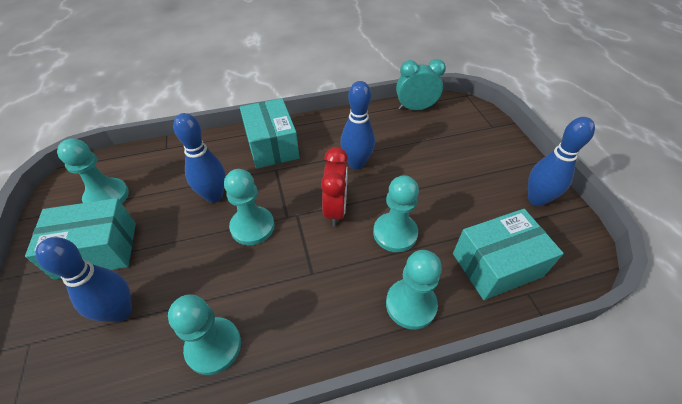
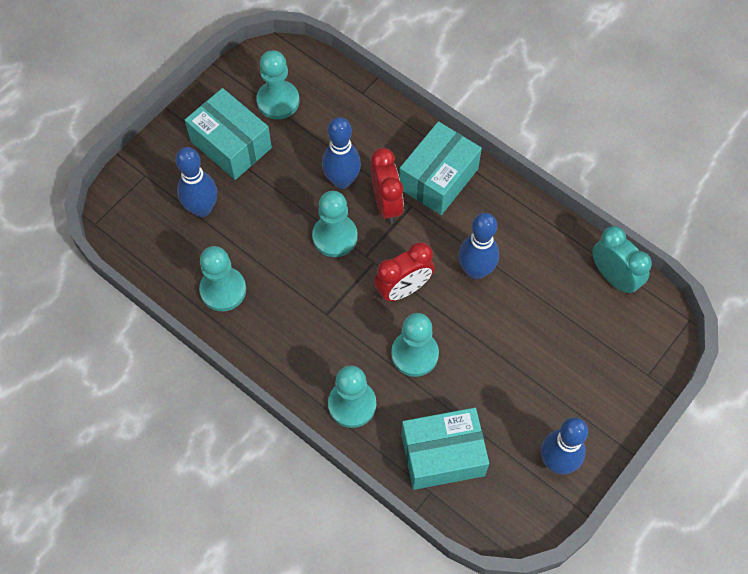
camera: 55 degrees right, 15 degrees up
turquoise box [453,209,564,300] -> turquoise box turned 45 degrees counterclockwise [401,408,489,490]
none -> red clock [371,148,404,223]

